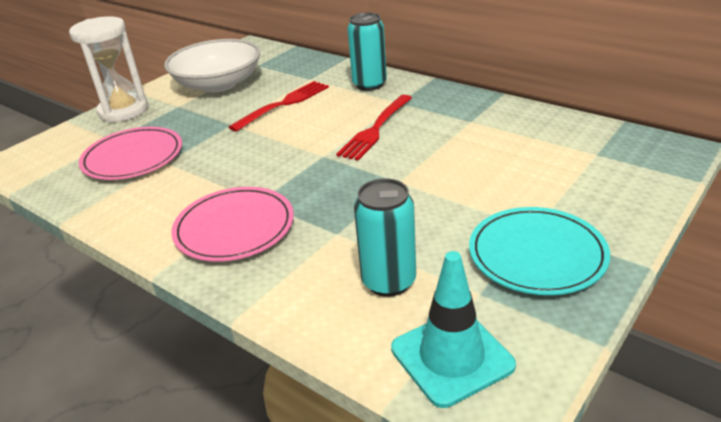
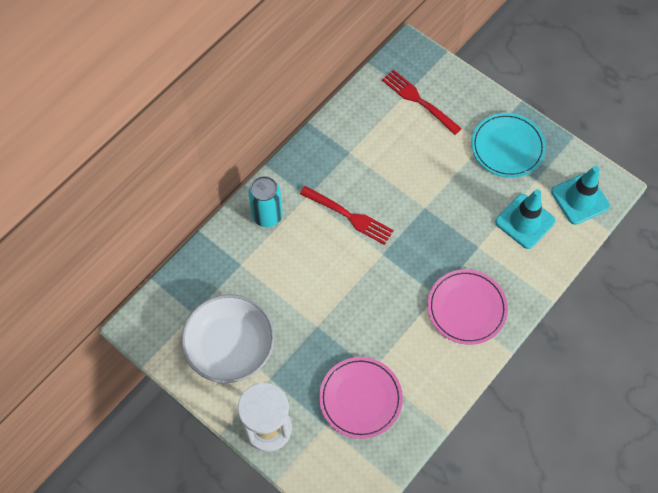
camera: 90 degrees left, 30 degrees up
red fork [229,81,329,132] -> red fork moved to [382,70,462,135]
turquoise can [354,178,416,297] -> turquoise traffic cone [495,189,555,249]

